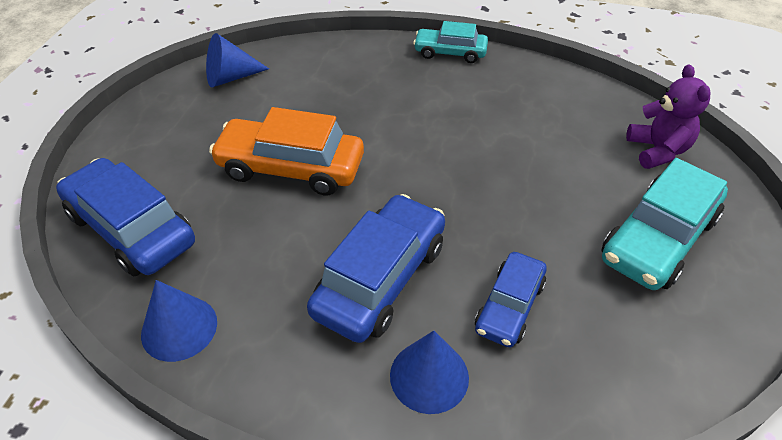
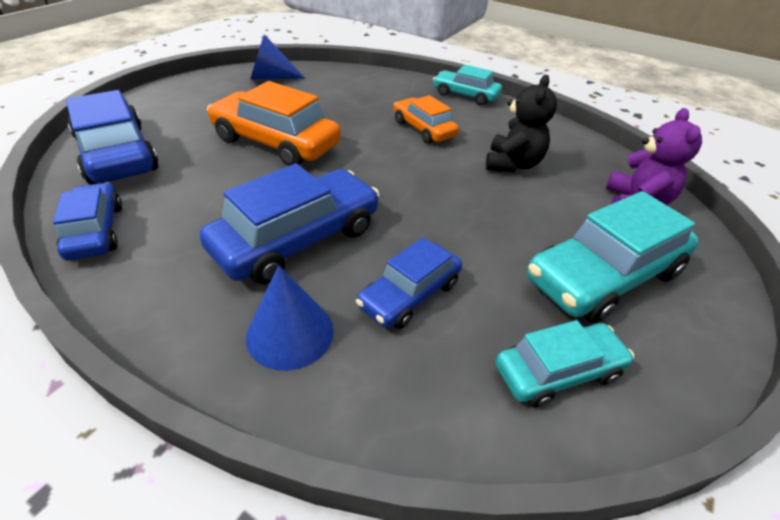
camera: 15 degrees right, 5 degrees down
blue cone [141,280,217,362] -> blue car [53,182,122,260]
none -> orange car [394,95,459,144]
none -> black teddy bear [486,75,557,172]
none -> turquoise car [496,320,634,408]

